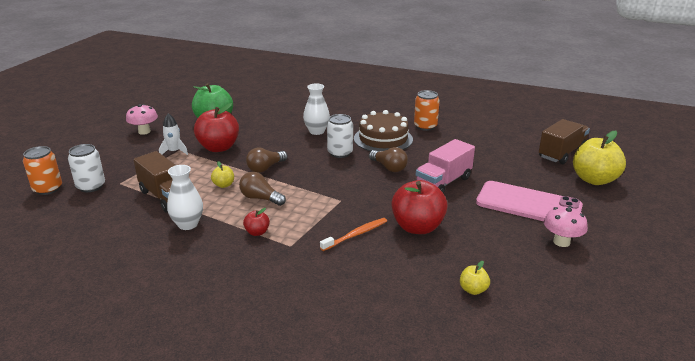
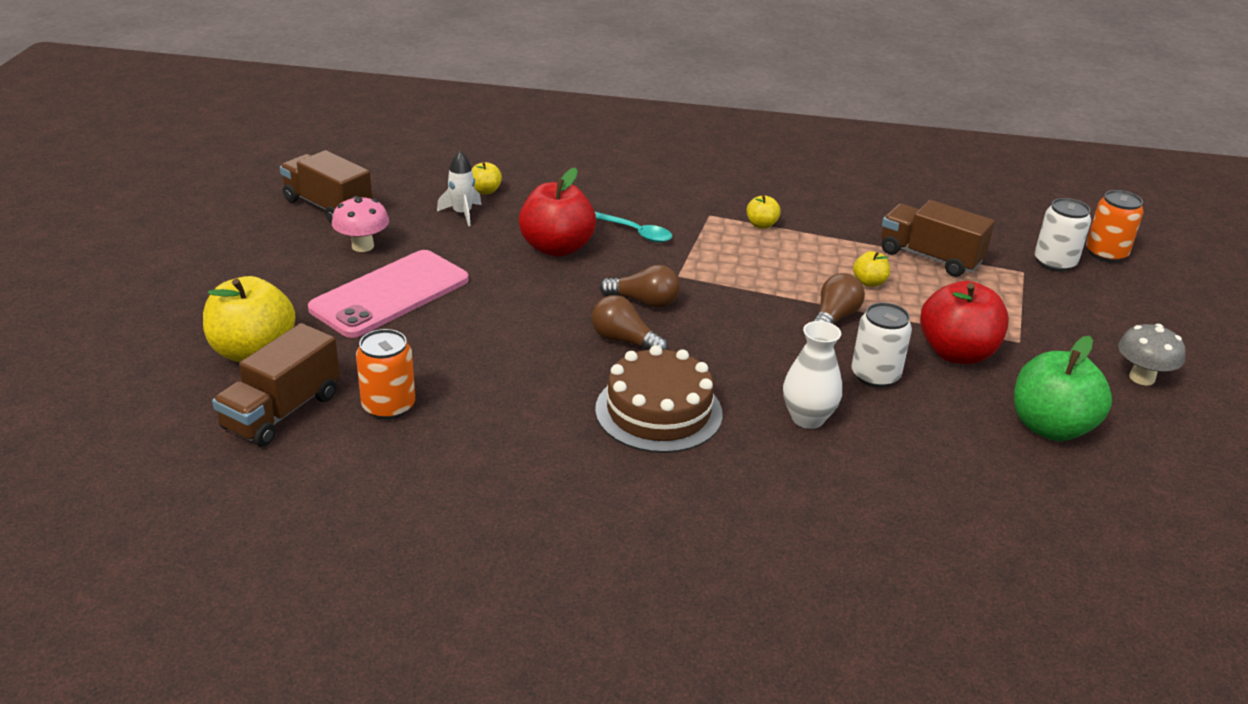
camera: 165 degrees right, 5 degrees up
pink mushroom [126,104,158,135] -> grey mushroom [1118,324,1186,385]
white rocket [159,113,188,155] -> white rocket moved to [437,151,481,226]
white vase [167,165,203,230] -> none
brown light bulb [239,172,286,206] -> brown light bulb moved to [600,265,680,308]
red apple [243,208,270,236] -> yellow apple [747,195,781,229]
orange toothbrush [320,218,387,251] -> turquoise spoon [594,211,672,243]
white can [327,114,353,158] -> white can moved to [852,302,912,388]
orange can [414,90,440,131] -> orange can moved to [356,329,415,420]
pink truck [416,139,475,193] -> none
pink phone [476,181,583,221] -> pink phone turned 60 degrees counterclockwise [308,250,469,338]
none -> brown truck [280,150,372,224]

